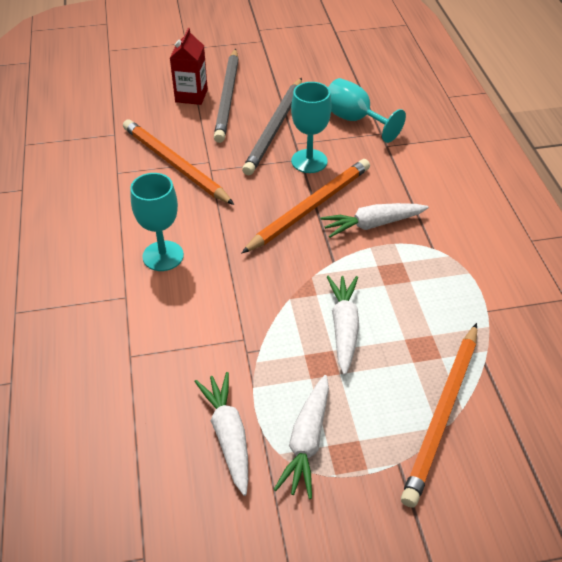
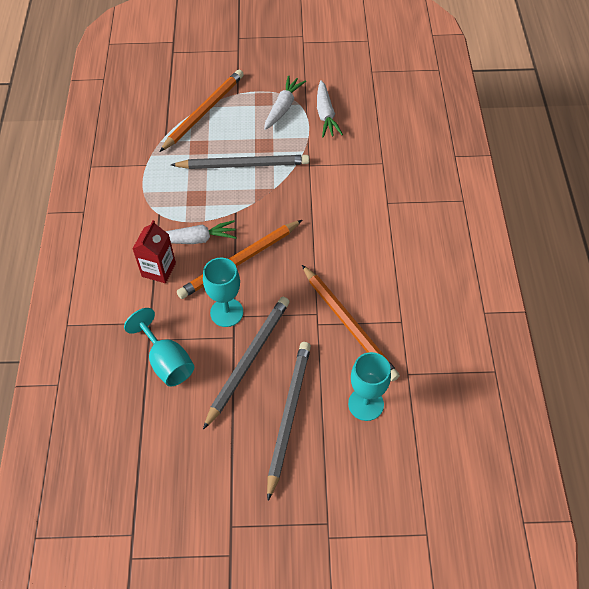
camera: 170 degrees left, 10 degrees up
turquoise goblet [130,173,184,271] -> turquoise goblet moved to [348,352,391,421]
red carton [170,28,208,105] -> red carton moved to [132,220,176,283]
white carrot [327,276,359,375] -> grey pencil [171,155,309,169]

